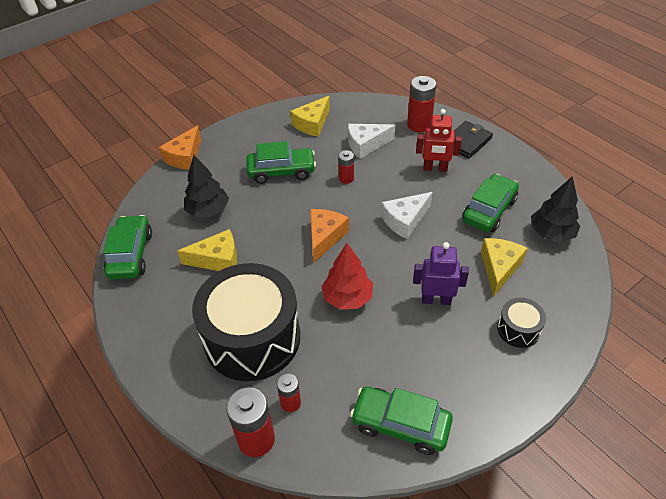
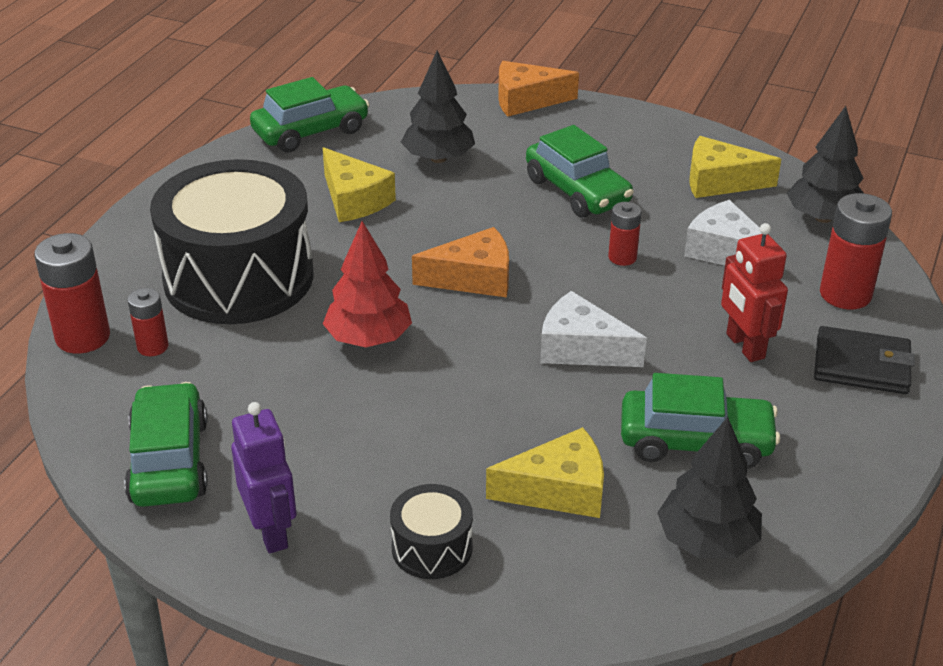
camera: 60 degrees right, 10 degrees down
purple robot [413,242,469,305] -> purple robot moved to [231,402,296,554]
none -> black tree [787,106,864,223]

